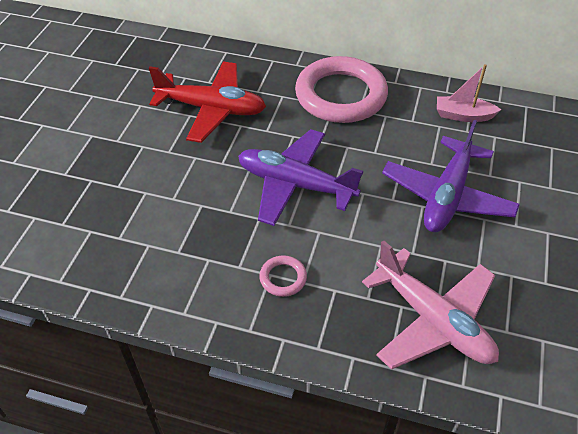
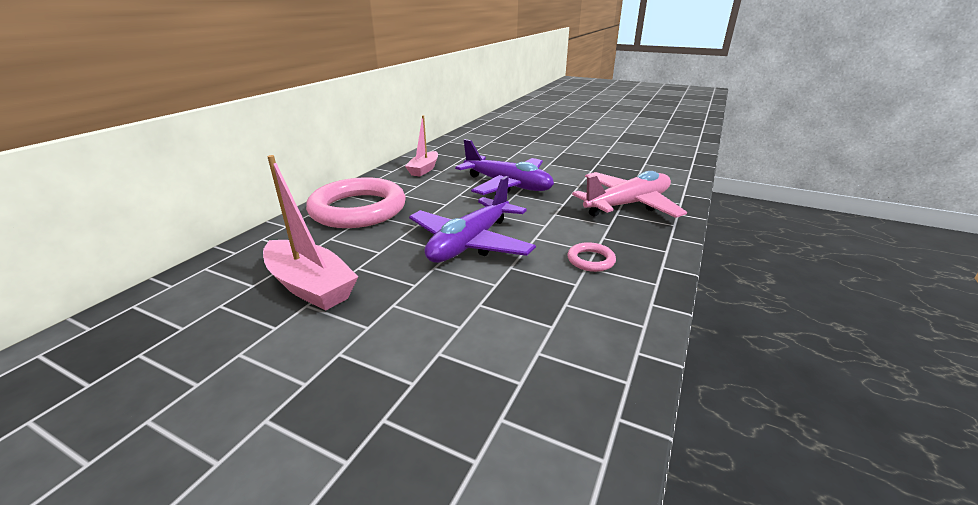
camera: 80 degrees left, 20 degrees down
red plane [149,61,266,143] -> pink boat [263,155,358,311]

